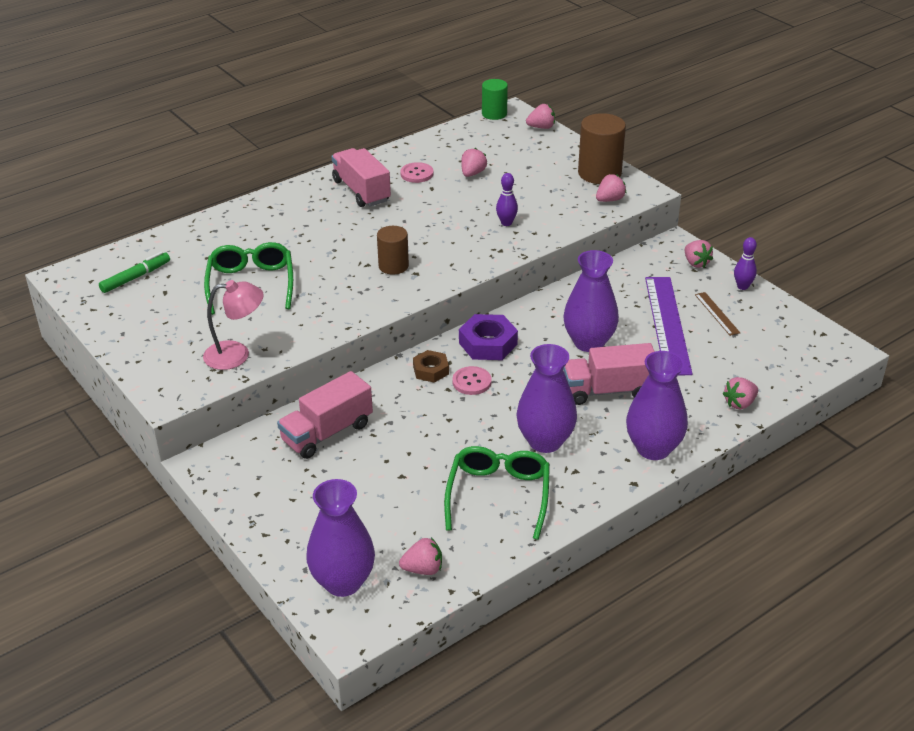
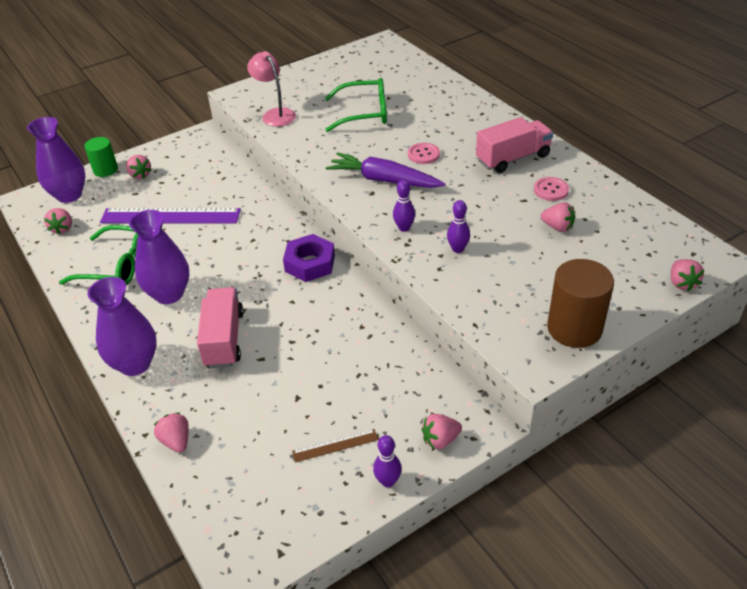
camera: 95 degrees right, 5 degrees up
green marker [99,252,170,293] -> none
pink lamp [203,280,264,370] -> pink lamp turned 150 degrees clockwise [247,51,296,127]
pink truck [277,371,373,459] -> none
brown cylinder [377,226,409,275] -> purple carrot [326,152,445,188]
brown nut [413,350,449,383] -> none
pink button [452,366,492,395] -> pink button moved to [408,143,440,164]
green cylinder [482,79,508,120] -> green cylinder moved to [84,137,118,177]
purple vase [563,250,619,352] -> none
pink strawberry [596,174,626,202] -> pink strawberry moved to [126,155,151,179]
purple ruler [645,277,693,375] -> purple ruler moved to [100,208,241,223]
none -> purple bowling pin [393,180,415,232]

